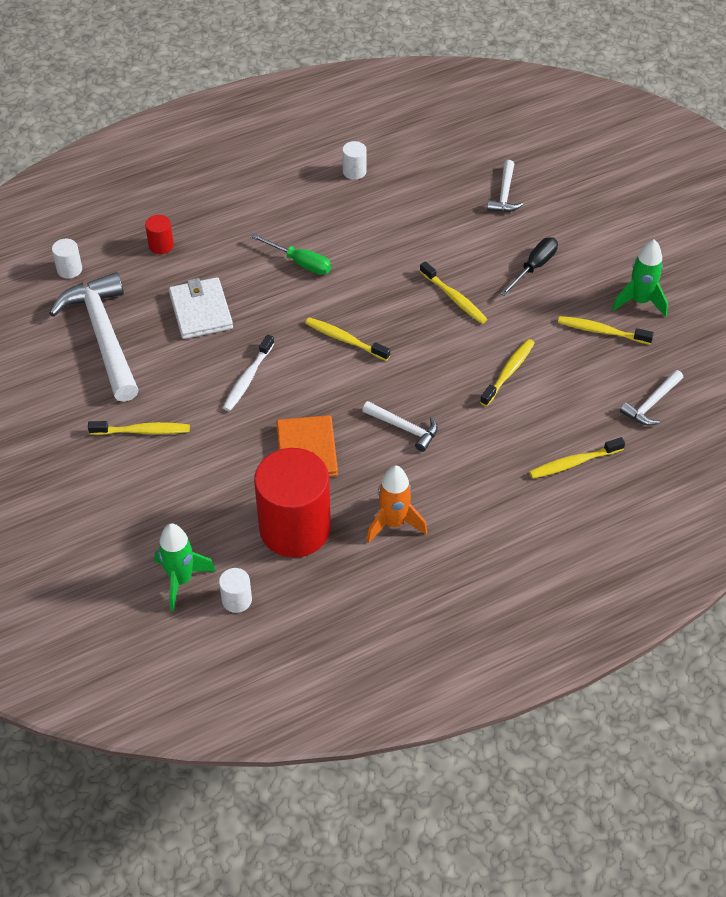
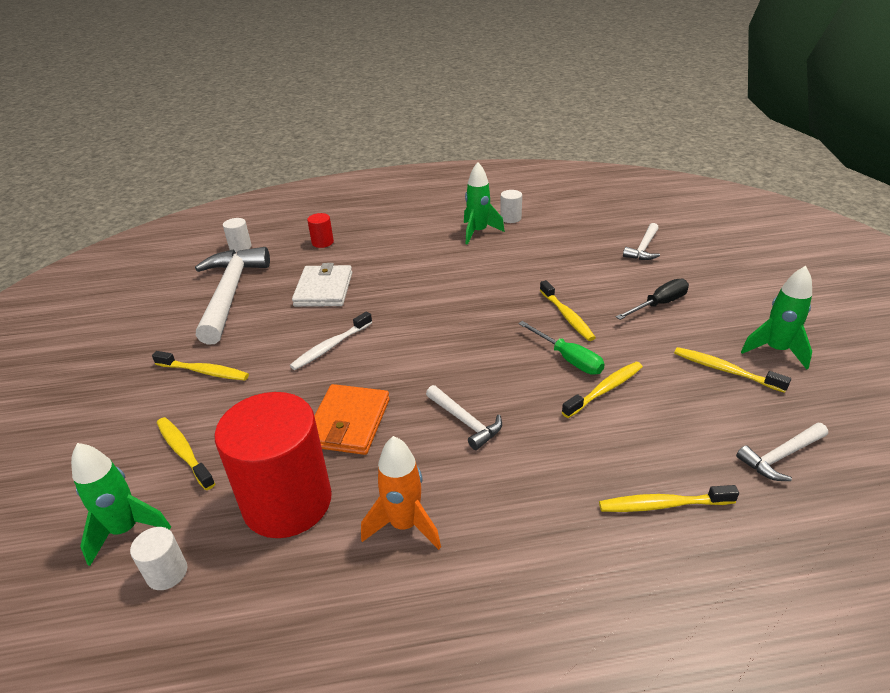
camera: 20 degrees right, 15 degrees down
green screwdriver [250,233,331,275] -> green screwdriver moved to [518,321,605,375]
yellow toothbrush [305,317,390,361] -> yellow toothbrush moved to [157,417,215,490]
none -> green rocket [464,162,505,245]

